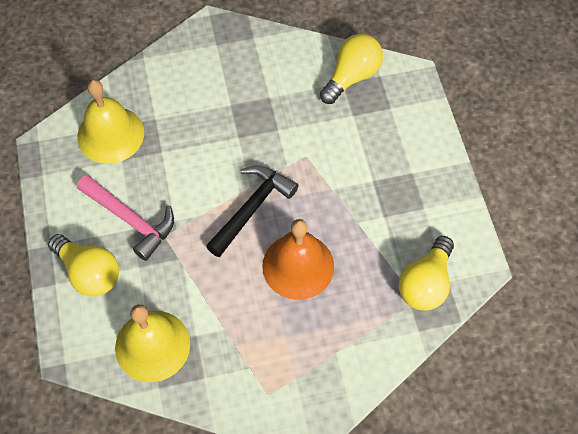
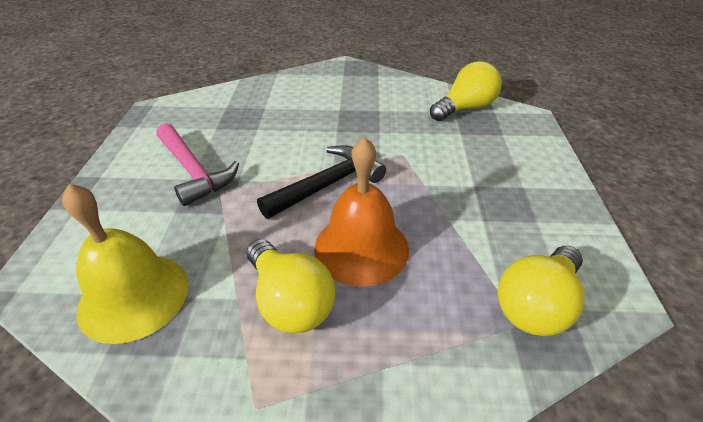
camera: 15 degrees right, 20 degrees down
yellow light bulb [48,234,119,297] -> yellow light bulb moved to [247,239,335,333]
yellow bell [77,80,144,164] -> none

